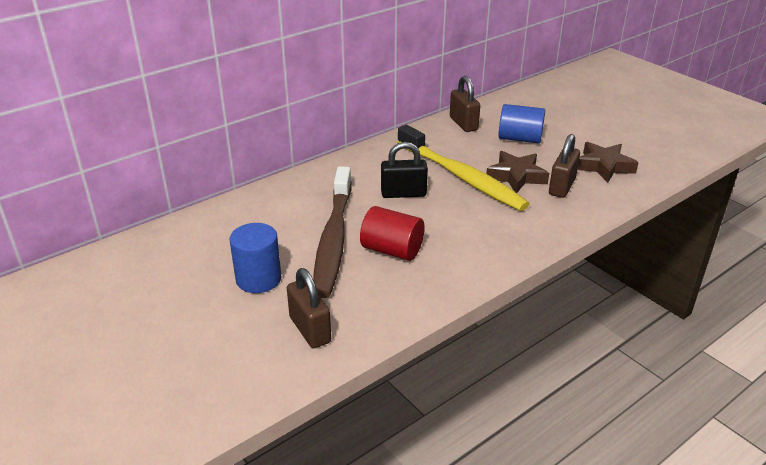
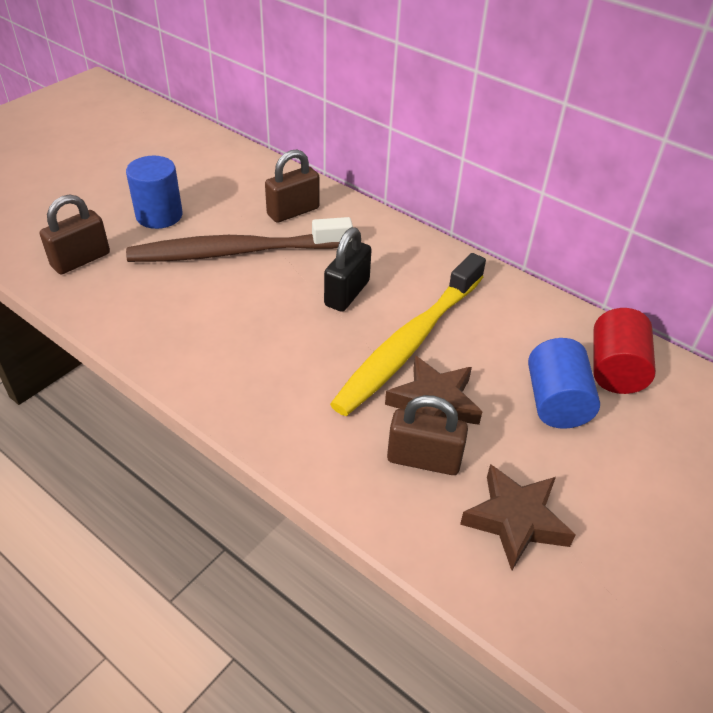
camera: 75 degrees right, 10 degrees up
red cylinder [360,206,425,261] -> red cylinder moved to [593,308,656,394]
black padlock [381,142,428,198] -> black padlock turned 45 degrees clockwise [324,227,372,312]
brown padlock [450,76,480,132] -> brown padlock moved to [265,150,320,223]

